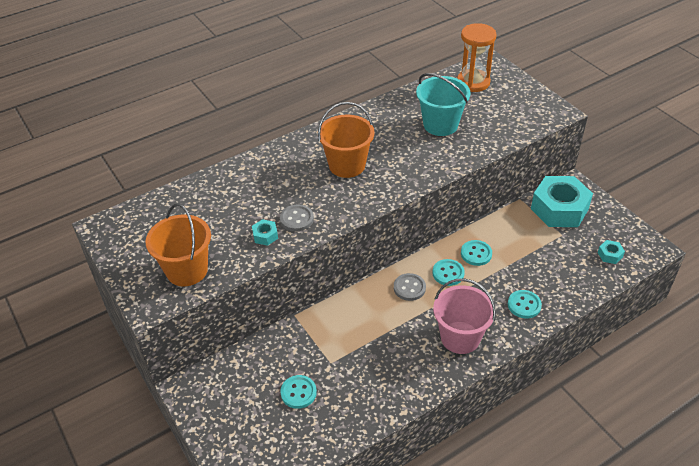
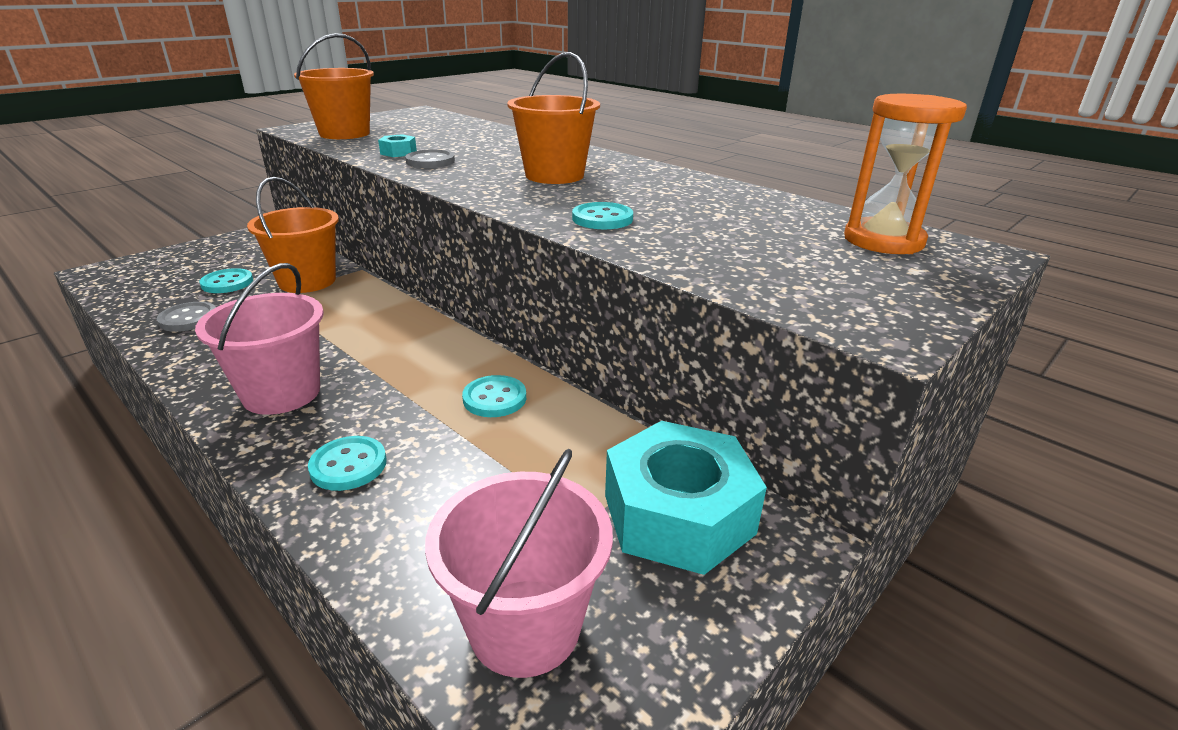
camera: 75 degrees right, 15 degrees down
grey button [394,273,426,301] -> grey button moved to [157,302,216,332]
turquoise bucket [416,73,470,136] -> none
turquoise button [433,259,465,286] -> turquoise button moved to [572,202,633,229]
turquoise nut [598,240,625,264] -> pink bucket [425,449,613,678]
none -> orange bucket [247,177,339,293]

